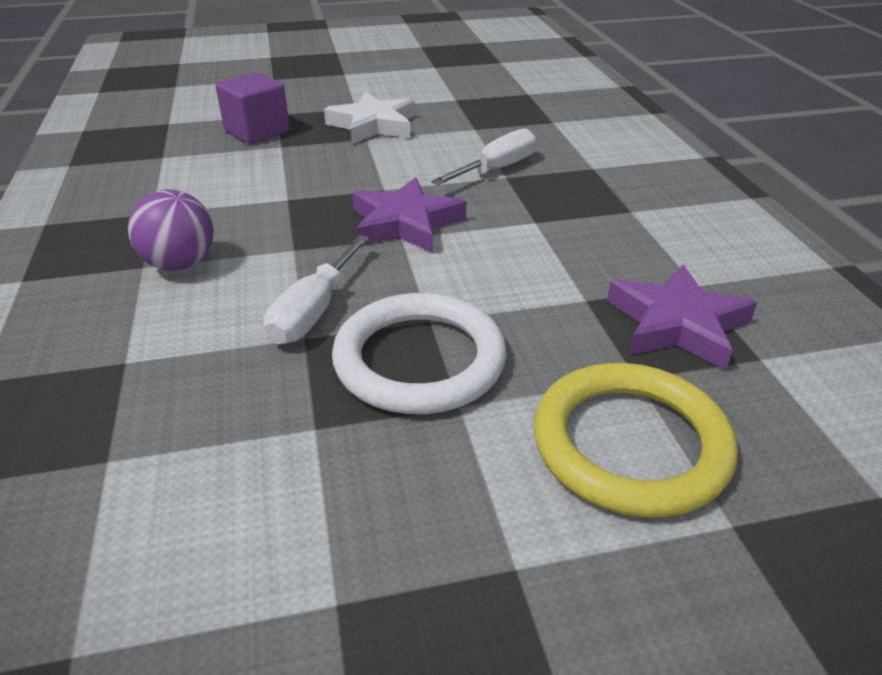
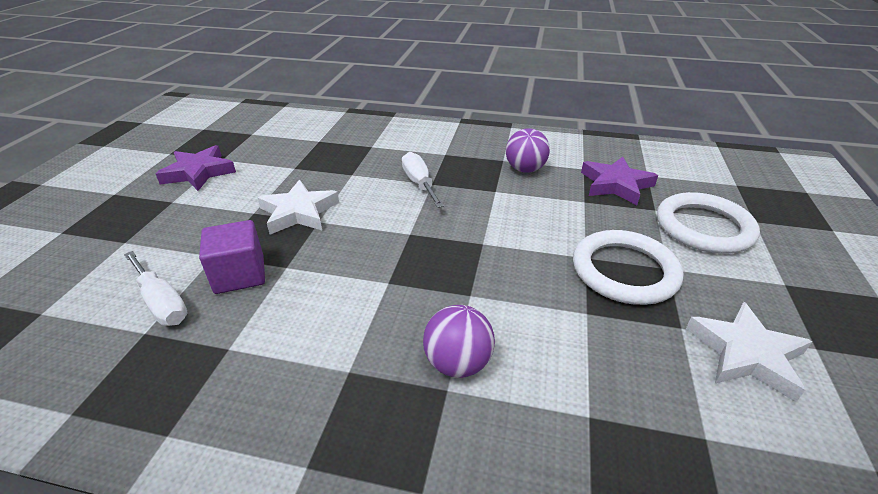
camera: 65 degrees left, 0 degrees up
white screwdriver [264,235,369,344] -> white screwdriver moved to [124,251,188,326]
purple star [352,177,467,253] -> purple star moved to [156,145,236,191]
yellow ring [533,363,738,517] -> white ring [657,192,760,254]
none -> purple ball [506,128,550,173]
none -> white star [686,302,812,402]

